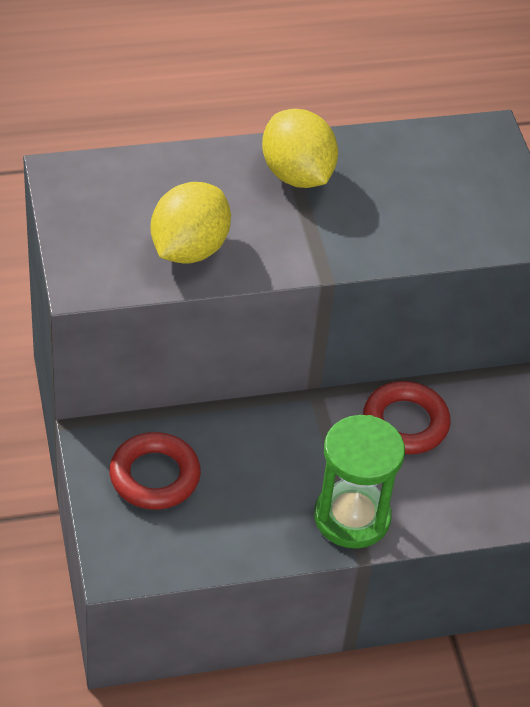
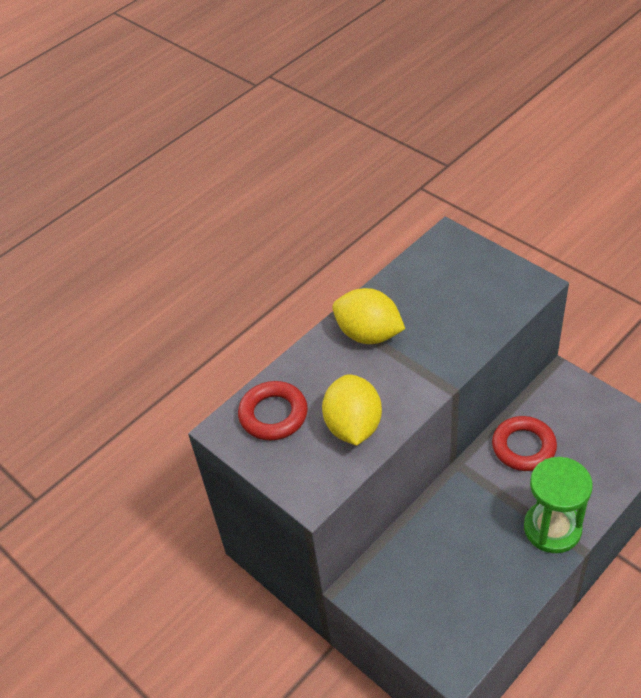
camera: 25 degrees left, 0 degrees up
red ring [109,432,201,510] -> red ring moved to [238,381,308,440]

